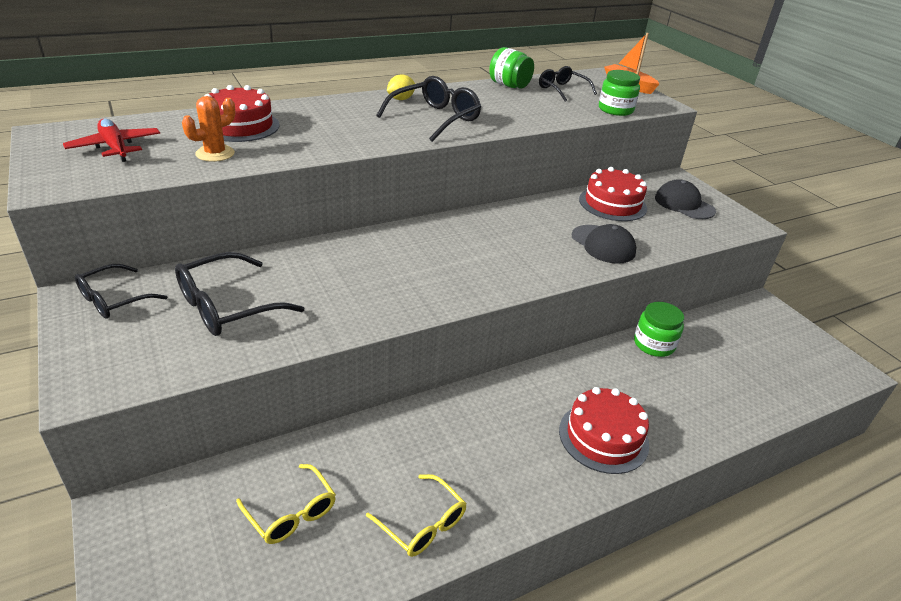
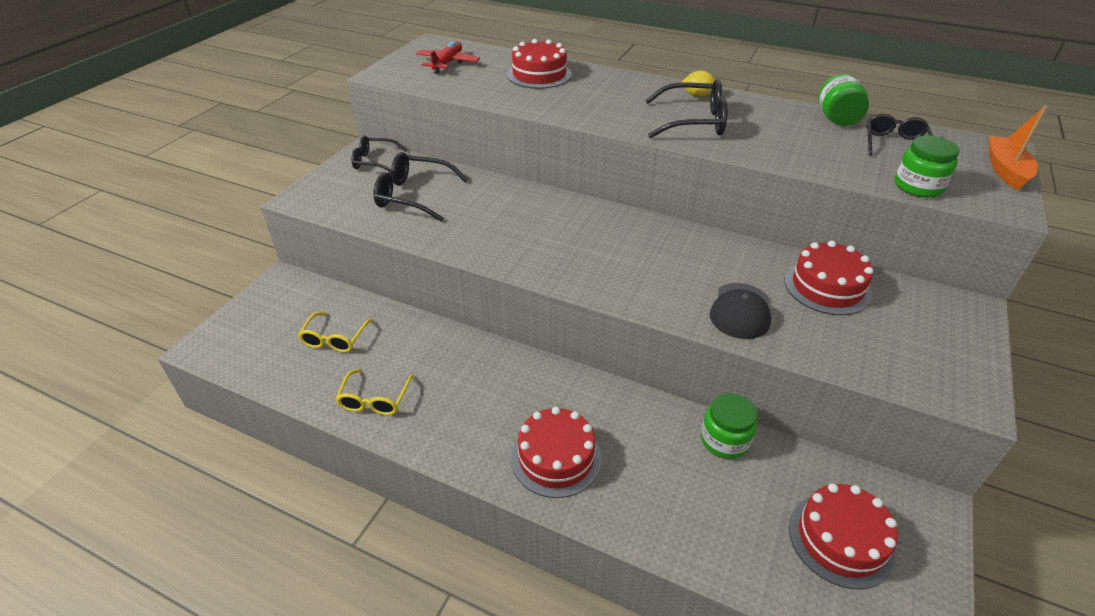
camera: 55 degrees right, 5 degrees up
orange cactus [182,96,235,162] -> none
black cap [655,179,716,219] -> none
none -> red cake [789,483,898,589]

